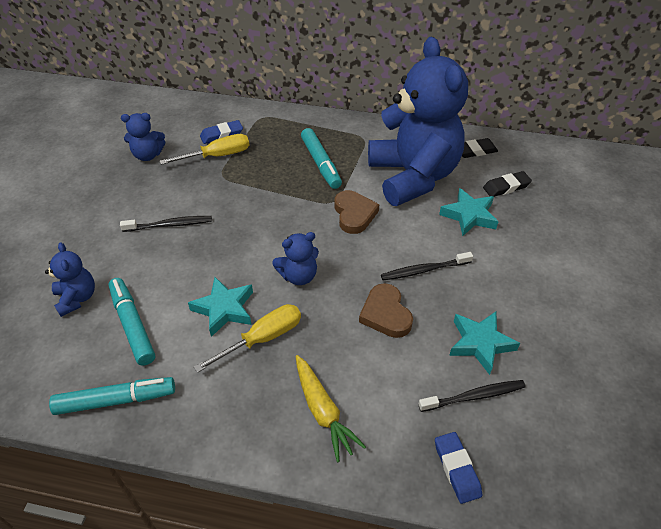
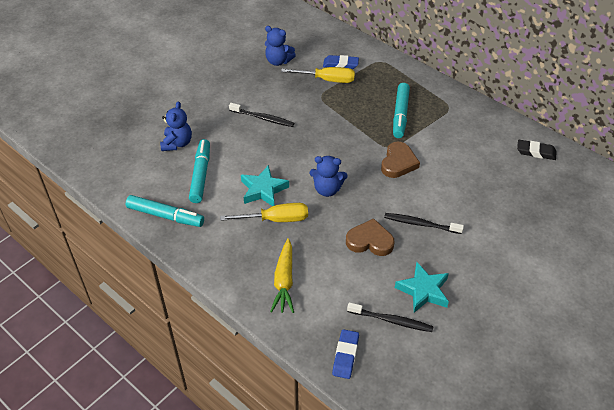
camera: 30 degrees right, 0 degrees up
brown heart [359,283,413,338] -> brown heart turned 90 degrees clockwise [346,218,395,256]
blue teddy bear [368,37,468,206] -> none
turquoise star [439,188,499,236] -> none
black eraser [483,171,532,197] -> none

